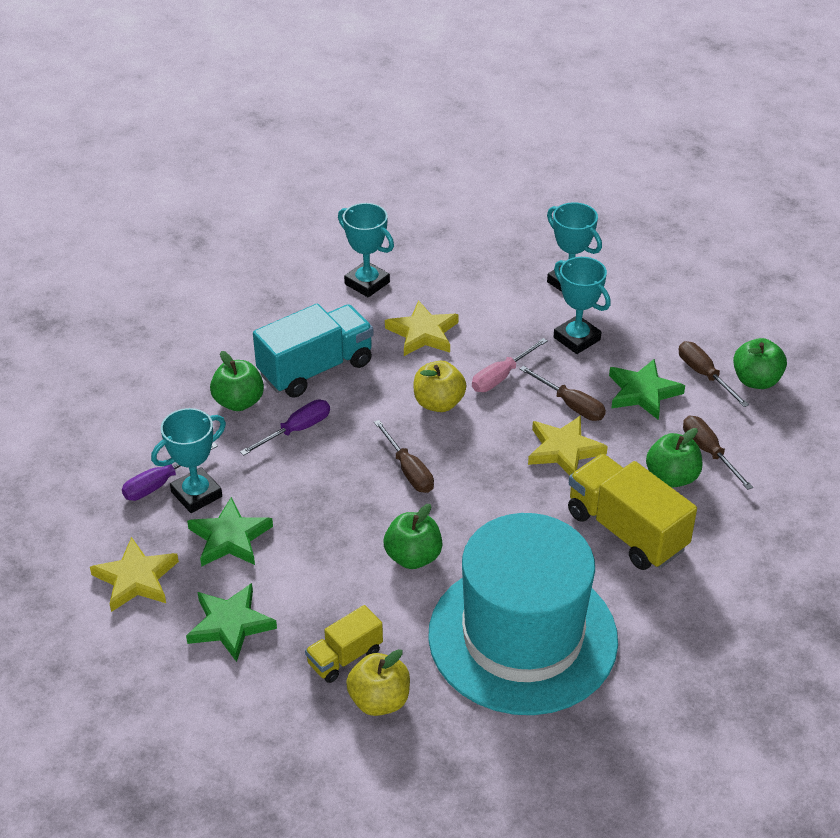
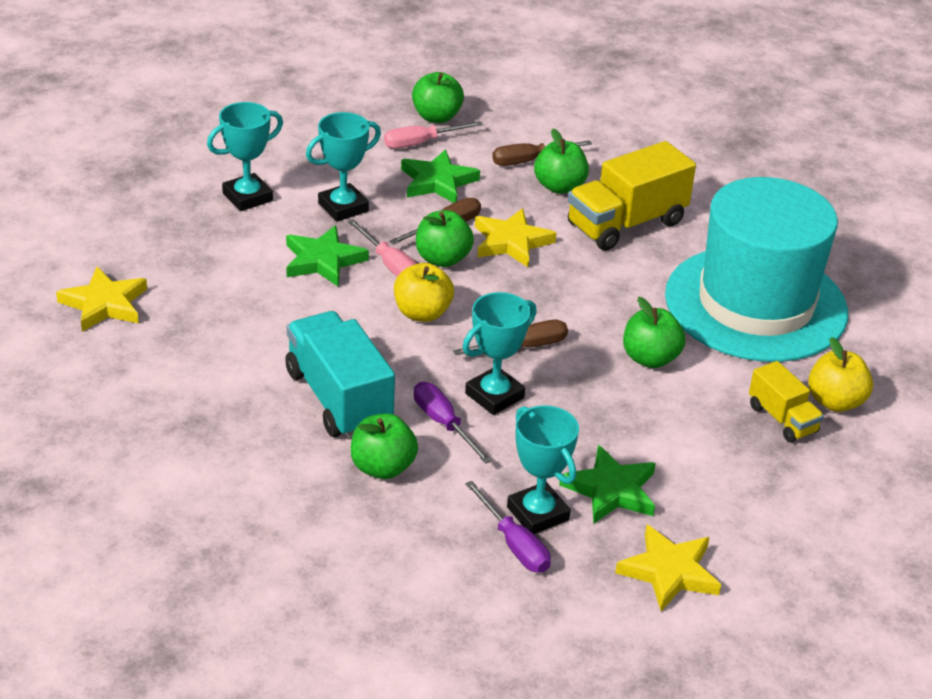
camera: 85 degrees left, 5 degrees down
green star [186,583,277,662] -> green star moved to [286,225,369,287]
turquoise trophy [338,203,394,298] -> turquoise trophy moved to [463,292,537,415]
yellow star [385,300,459,356] -> yellow star moved to [56,267,147,332]
brown screwdriver [679,341,749,407] -> pink screwdriver [384,121,483,149]
none -> green apple [416,210,474,267]

